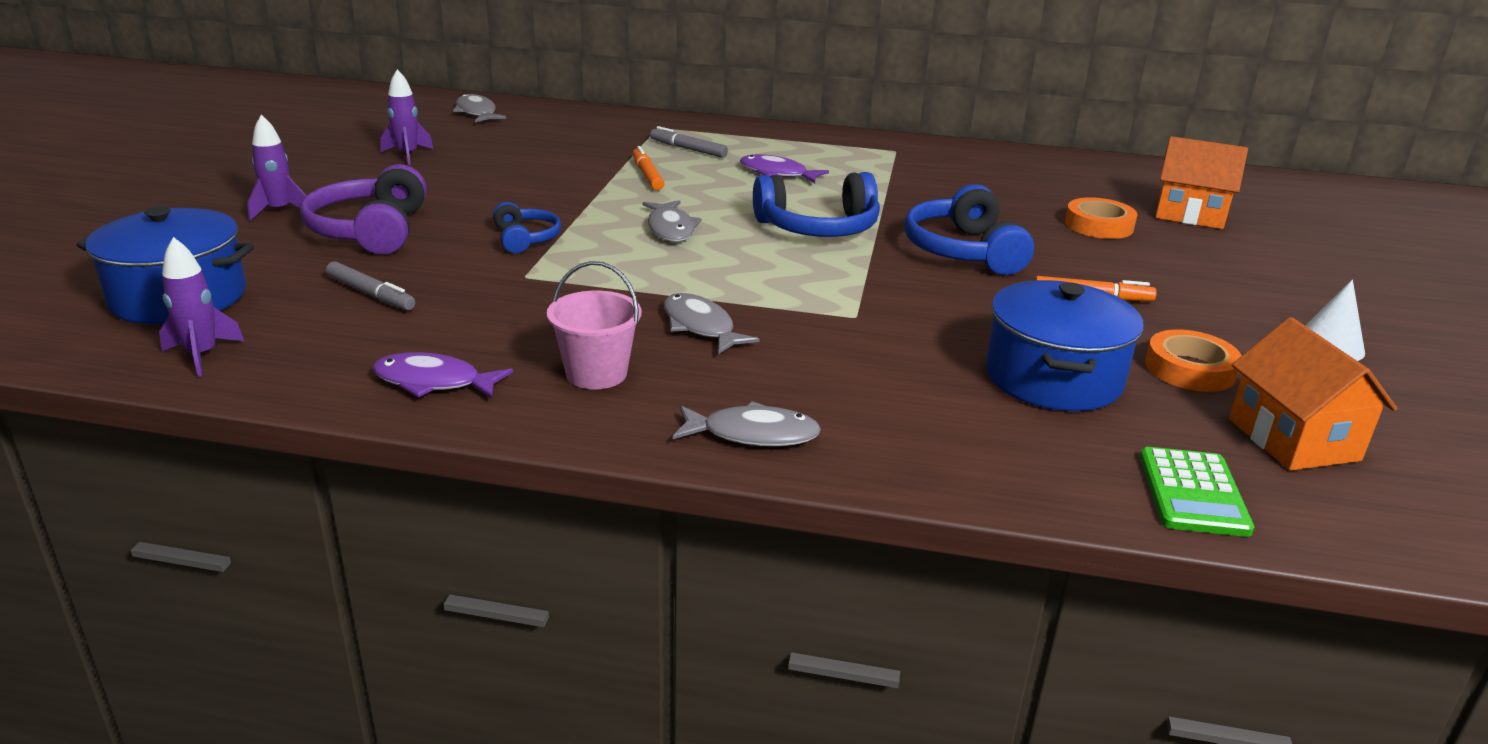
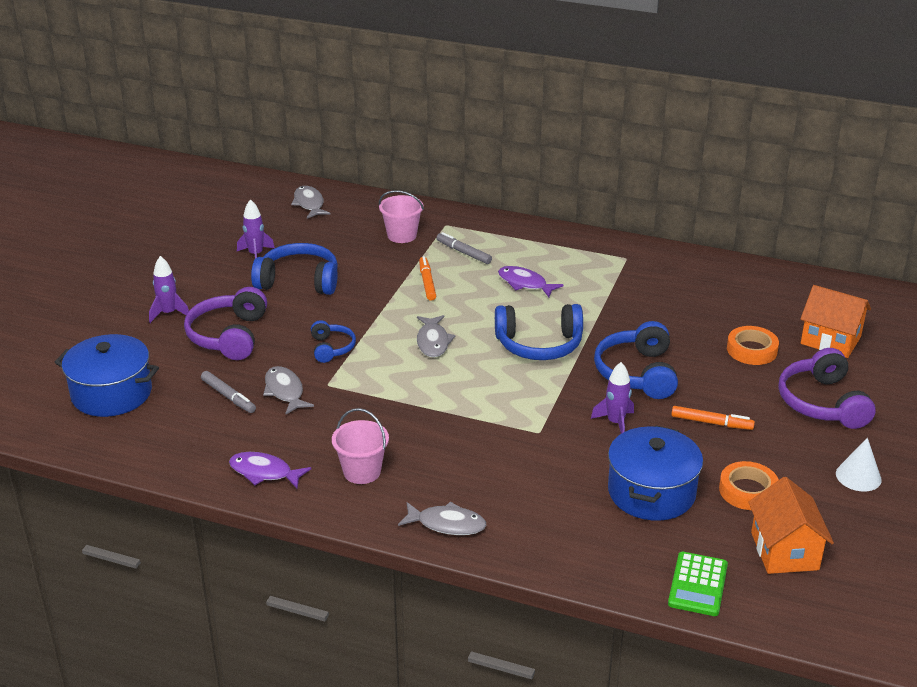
camera: 10 degrees right, 5 degrees up
purple rocket [159,237,244,377] -> purple rocket moved to [591,362,634,434]
grey fish [664,293,760,354] -> grey fish moved to [263,366,314,415]
none -> blue headphones [251,243,338,295]
none -> pink bucket [379,190,424,243]
none -> purple headphones [778,348,876,429]

